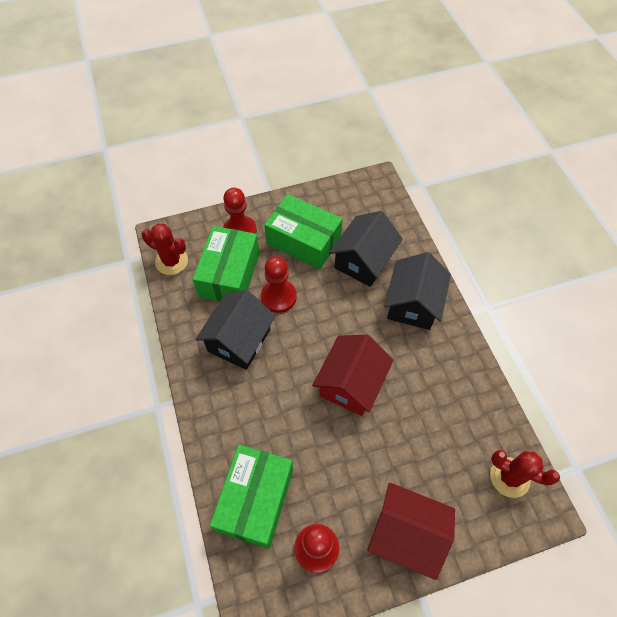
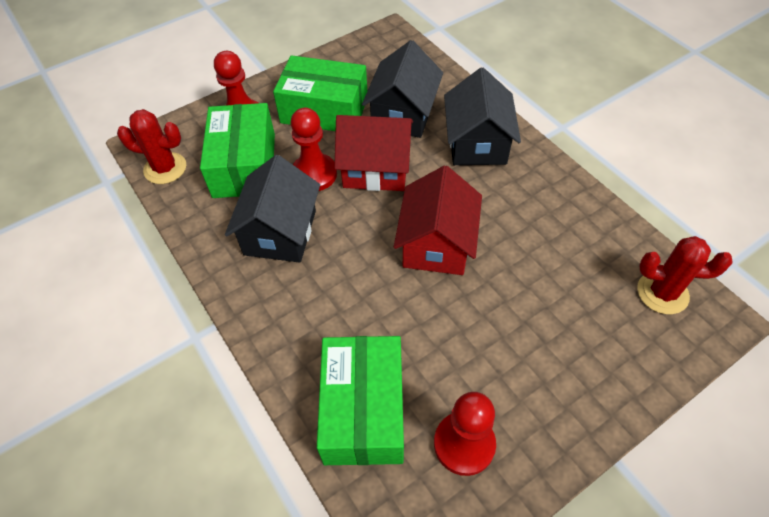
camera: 15 degrees left, 5 degrees down
red house [367,482,455,580] -> red house moved to [334,115,413,191]

